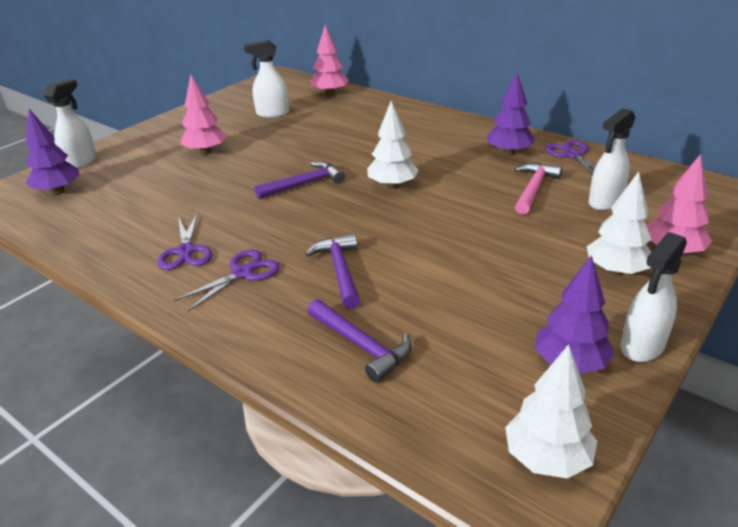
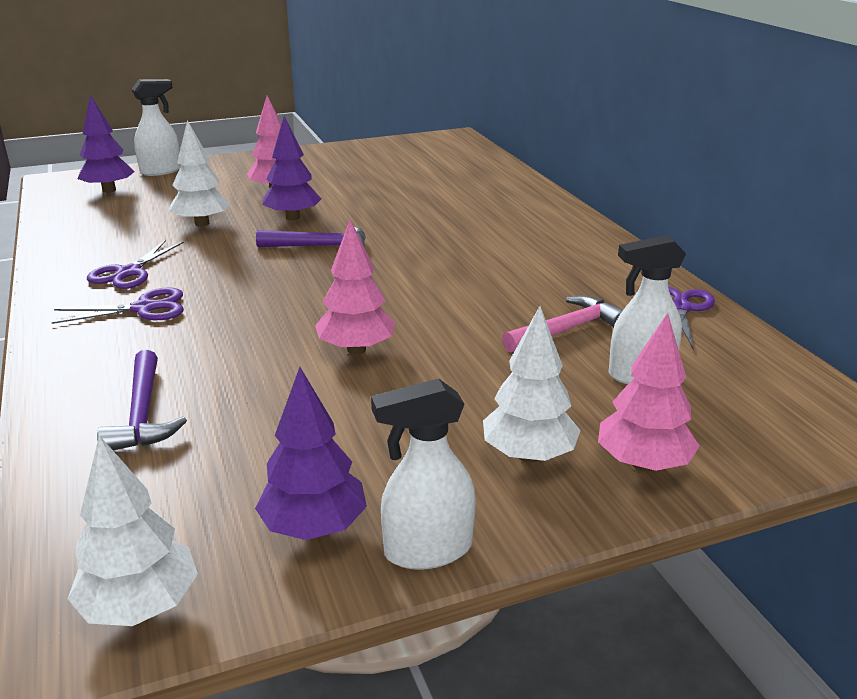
camera: 30 degrees right, 5 degrees down
white spray bottle [244,40,289,118] -> none
purple hammer [306,234,361,309] -> none
pink tree [310,25,349,96] -> pink tree moved to [315,219,396,355]
white tree [367,101,418,189] -> white tree moved to [170,120,231,227]
purple tree [487,72,535,156] -> purple tree moved to [262,116,321,220]

